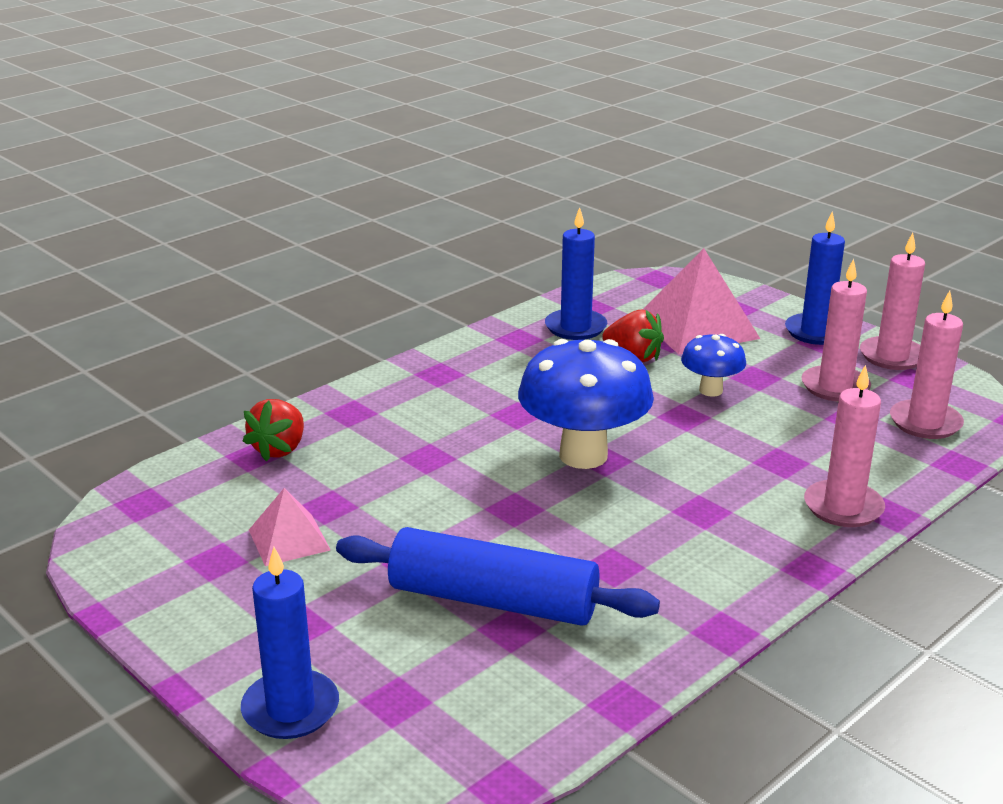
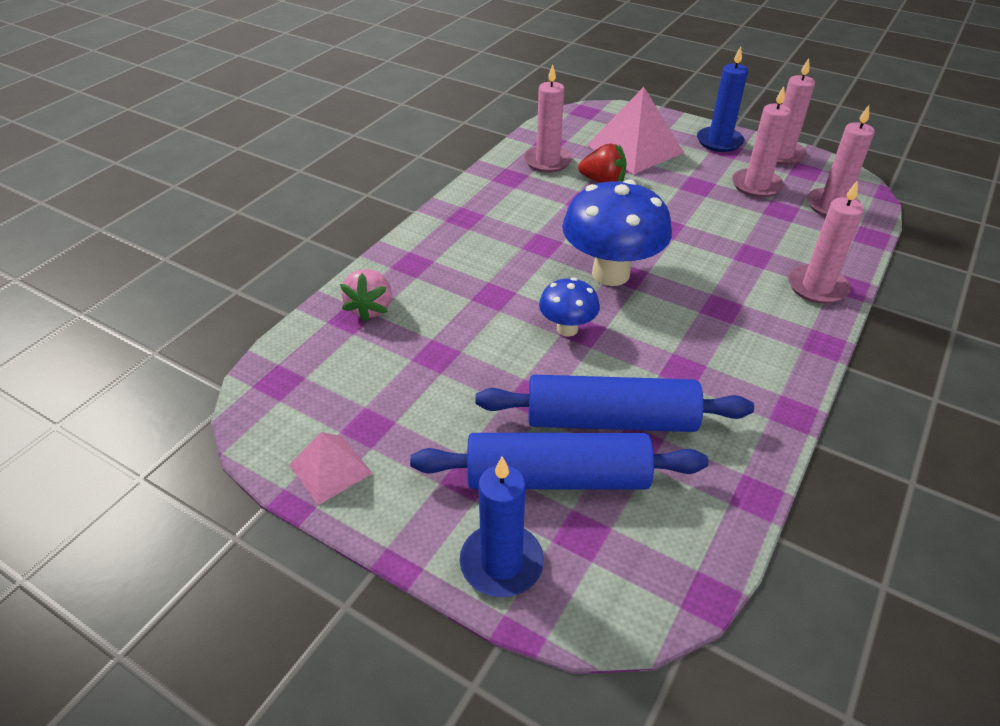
camera: 15 degrees left, 15 degrees up
red strawberry [243,399,304,462] -> pink strawberry [340,269,392,322]
pink pyramid [249,488,331,566] -> pink pyramid moved to [289,432,373,505]
blue candle [545,207,607,340] -> pink candle [524,64,572,173]
blue mushroom [681,334,746,397] -> blue mushroom moved to [539,278,600,337]
none -> blue rolling pin [410,433,708,490]

